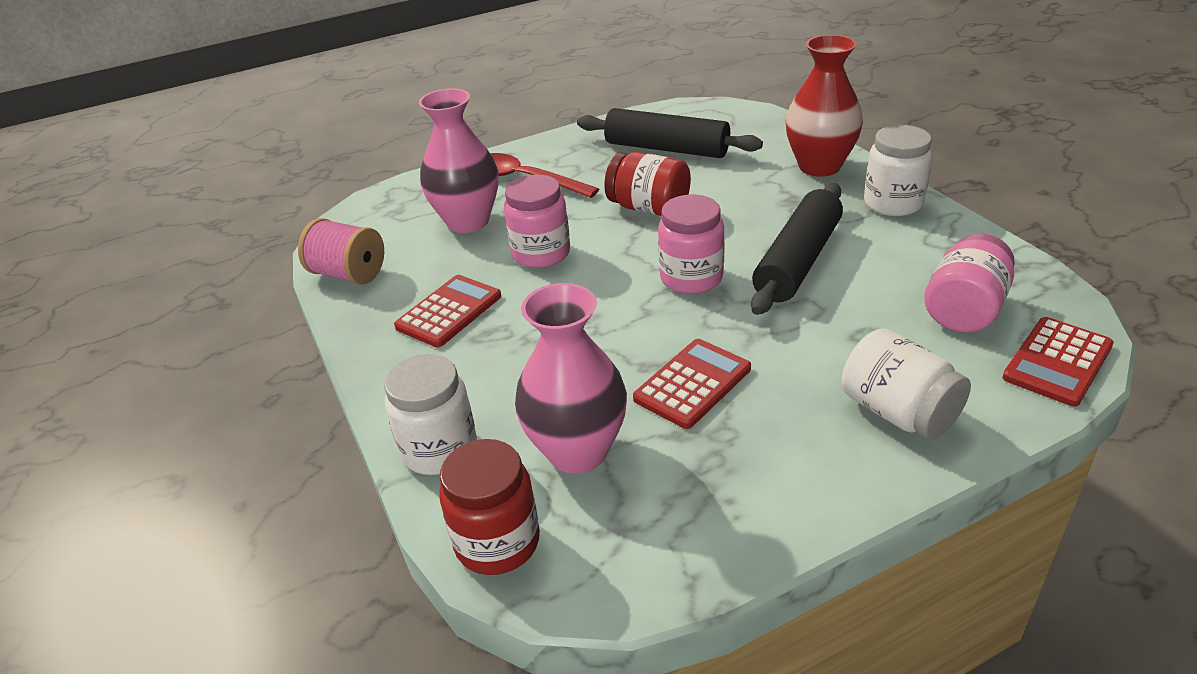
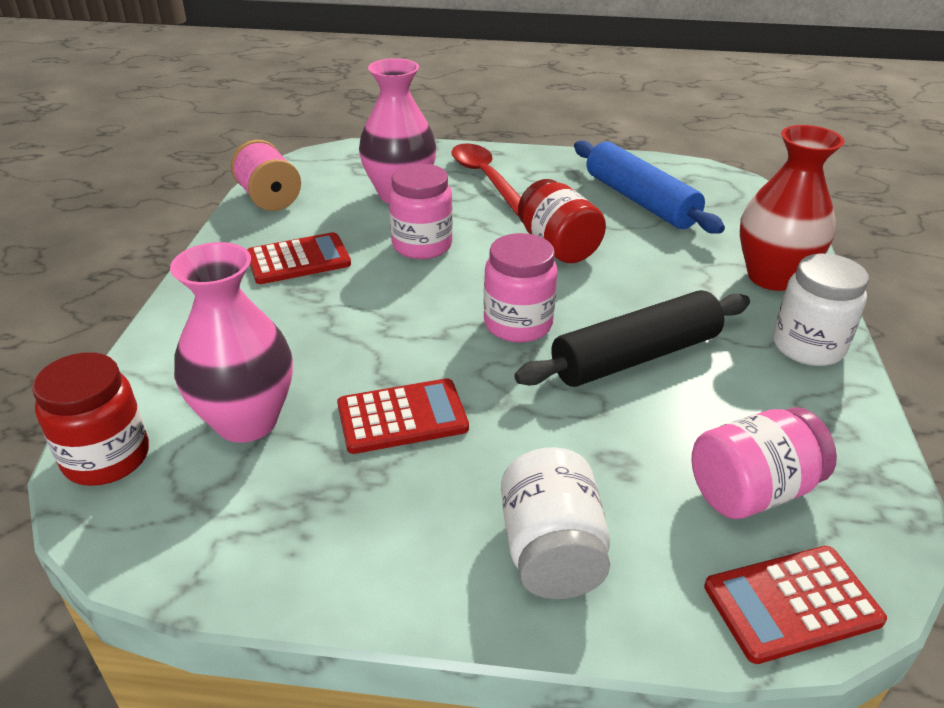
camera: 30 degrees right, 0 degrees up
white jar [384,354,477,475] -> none
black rolling pin [577,108,763,158] -> blue rolling pin [574,141,725,234]

